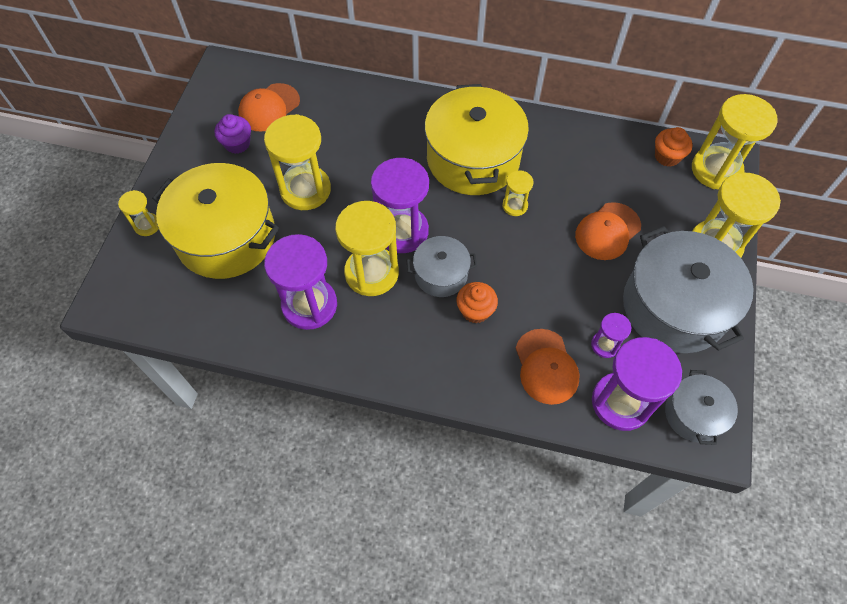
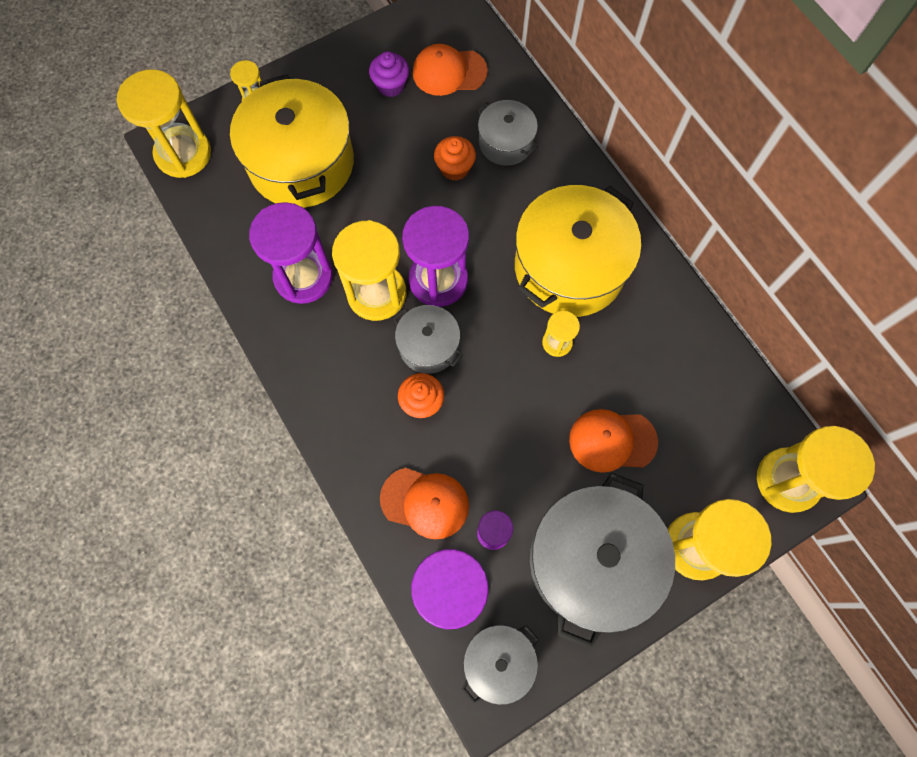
camera: 45 degrees right, 10 degrees up
yellow hourglass [264,114,331,210] -> yellow hourglass moved to [117,69,211,178]
orange cap [516,329,580,405] -> orange cap turned 105 degrees counterclockwise [380,468,469,539]
orange cupcake [655,127,693,167] -> orange cupcake moved to [434,136,476,181]
none -> grey pot [477,100,538,166]

